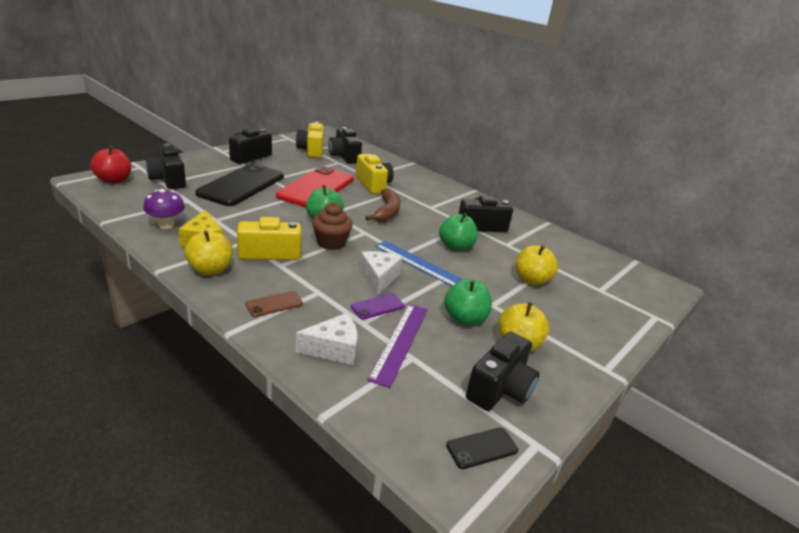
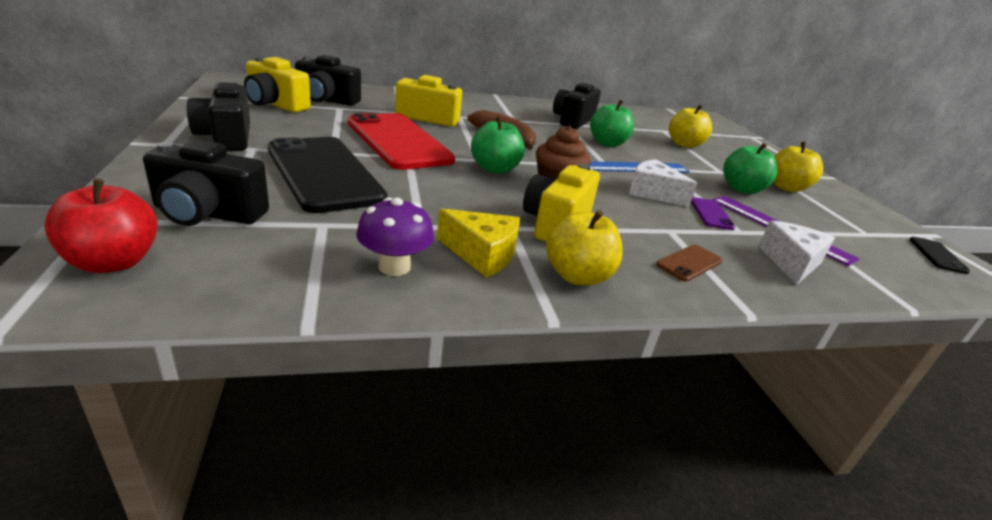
camera: 55 degrees left, 0 degrees up
brown phone [245,291,303,317] -> brown phone turned 45 degrees clockwise [656,245,723,282]
black camera [466,332,539,411] -> none

